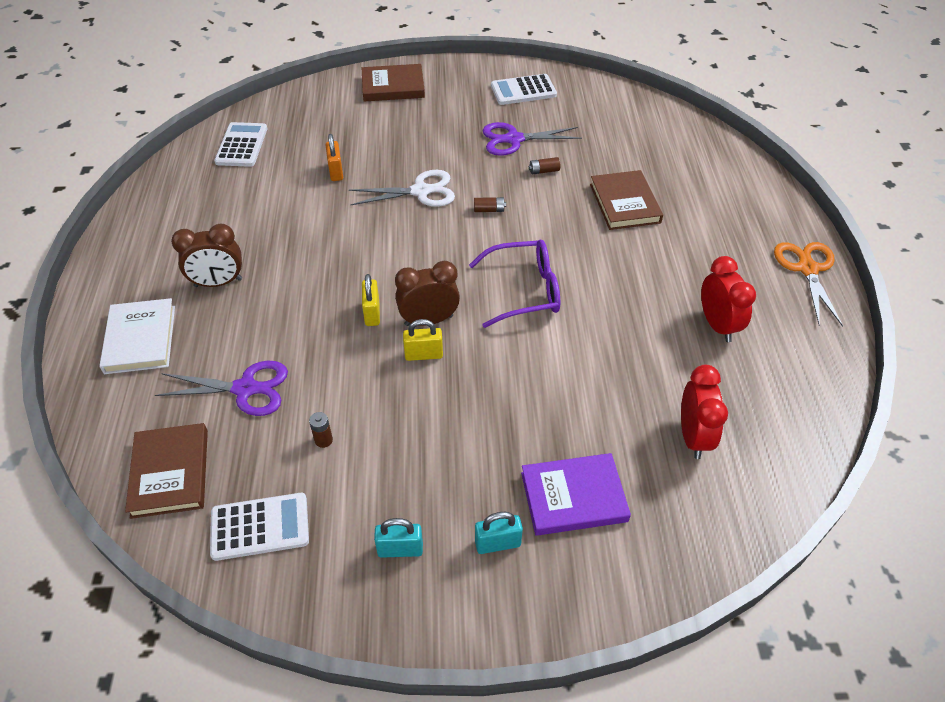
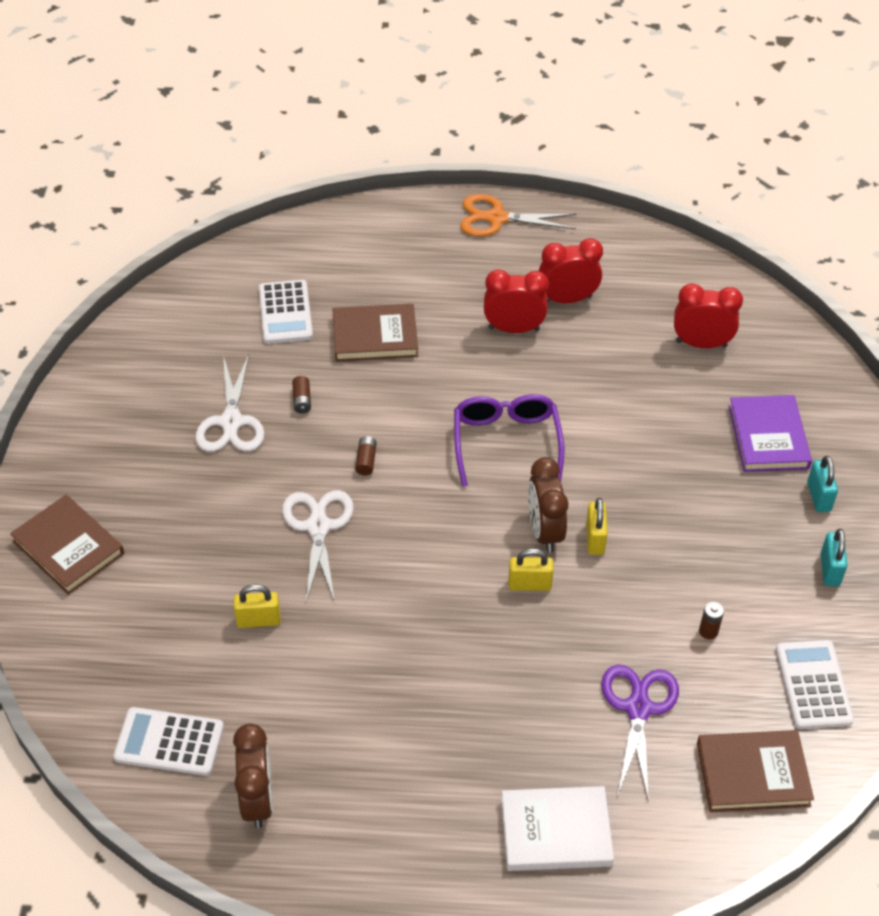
camera: 85 degrees left, 0 degrees up
brown clock [171,224,242,287] -> brown clock moved to [233,724,273,828]
orange padlock [326,134,343,181] -> yellow padlock [234,584,281,628]
brown book [362,64,425,102] -> brown book turned 45 degrees counterclockwise [10,495,124,595]
purple scissors [482,122,582,156] -> white scissors [195,355,264,452]
white calculator [491,74,557,105] -> white calculator moved to [259,280,313,344]
none -> red clock [484,269,549,333]

